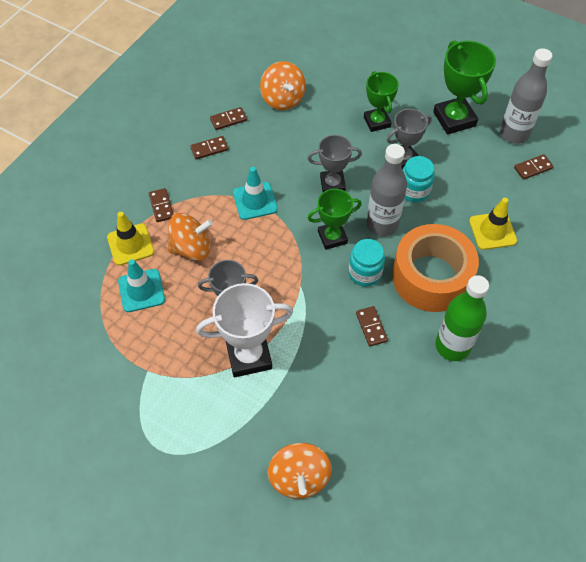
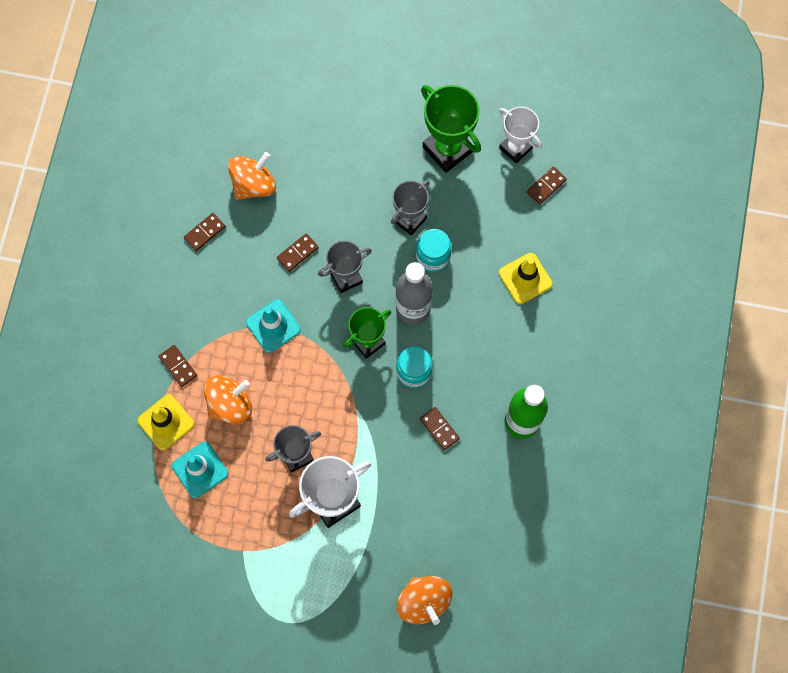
camera: 20 degrees left, 15 degrees up
brown domino [190,136,228,160] -> brown domino moved to [277,233,319,272]
orange spinning top [260,61,306,110] -> orange spinning top turned 90 degrees counterclockwise [228,152,276,200]
green trophy [364,71,399,132] -> none
orange tape [392,224,479,312] -> none
grey bottle [500,48,552,144] -> white trophy [499,107,542,163]

